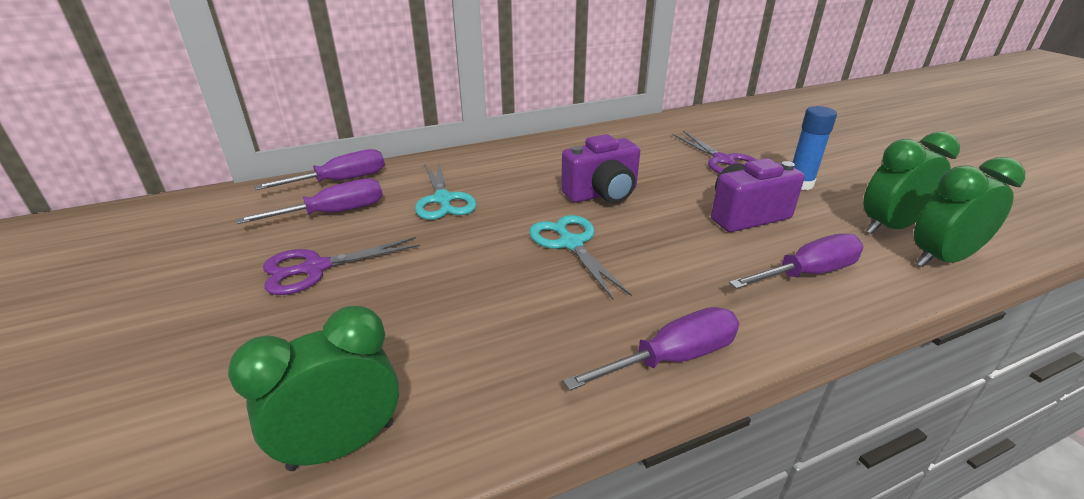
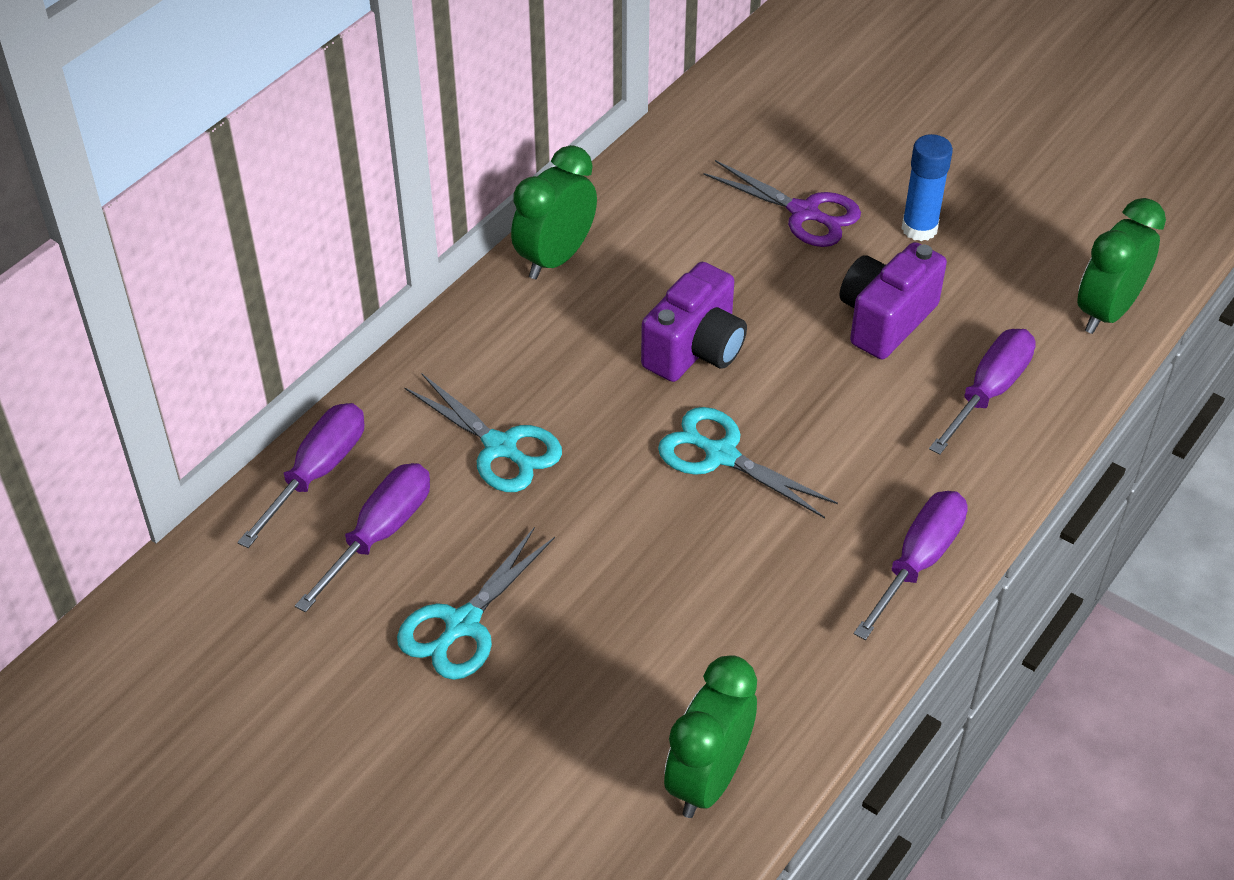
camera: 30 degrees left, 15 degrees up
purple scissors [263,237,420,295] -> turquoise scissors [397,527,555,680]
green clock [863,132,960,234] -> green clock moved to [511,145,597,279]

